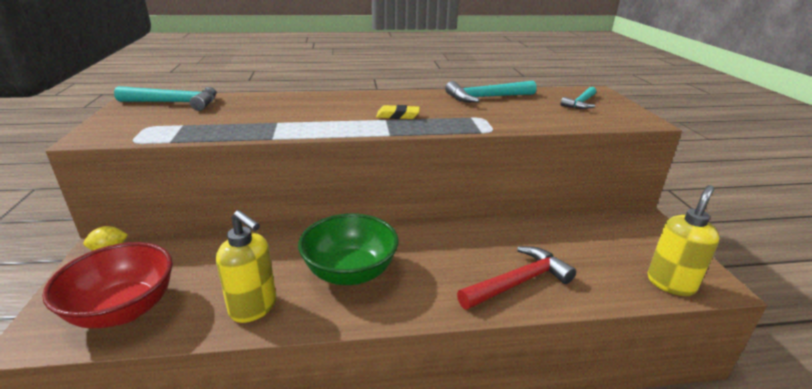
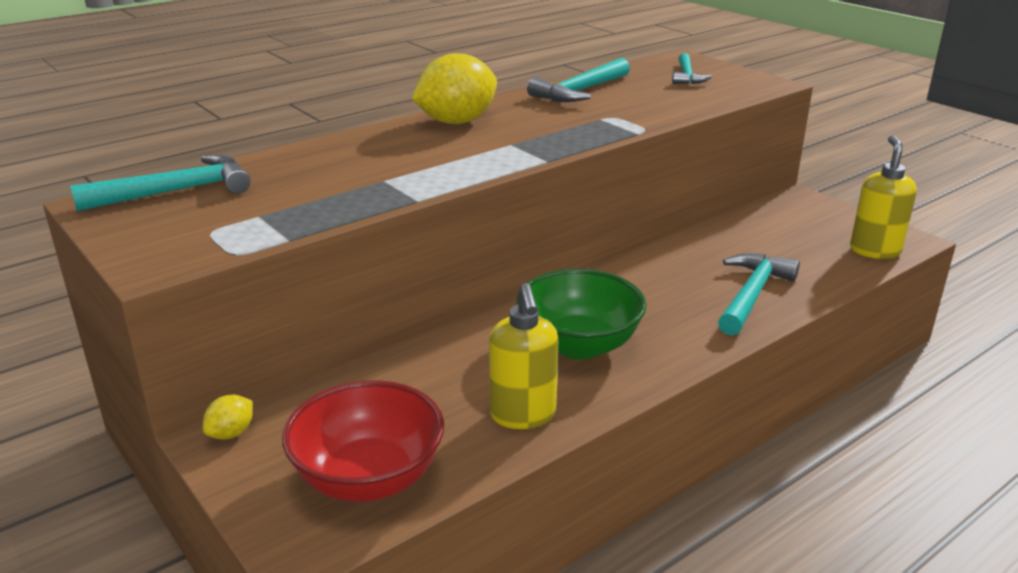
camera: 30 degrees left, 0 degrees up
yellow soap dispenser [216,210,276,323] -> yellow soap dispenser turned 75 degrees clockwise [489,283,559,429]
yellow eraser [376,105,420,119] -> none
red hammer [457,246,576,310] -> turquoise hammer [718,253,800,335]
none -> yellow lemon [412,53,497,124]

